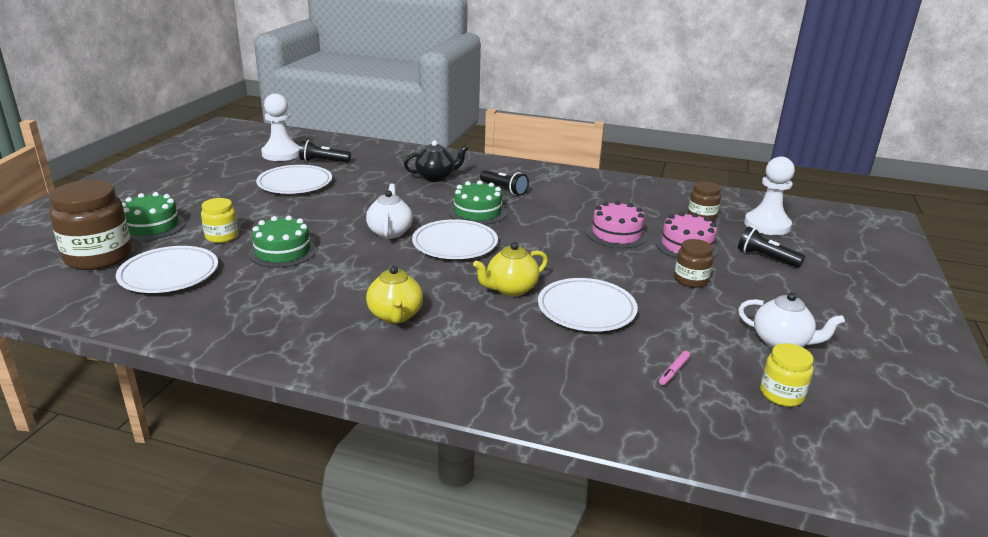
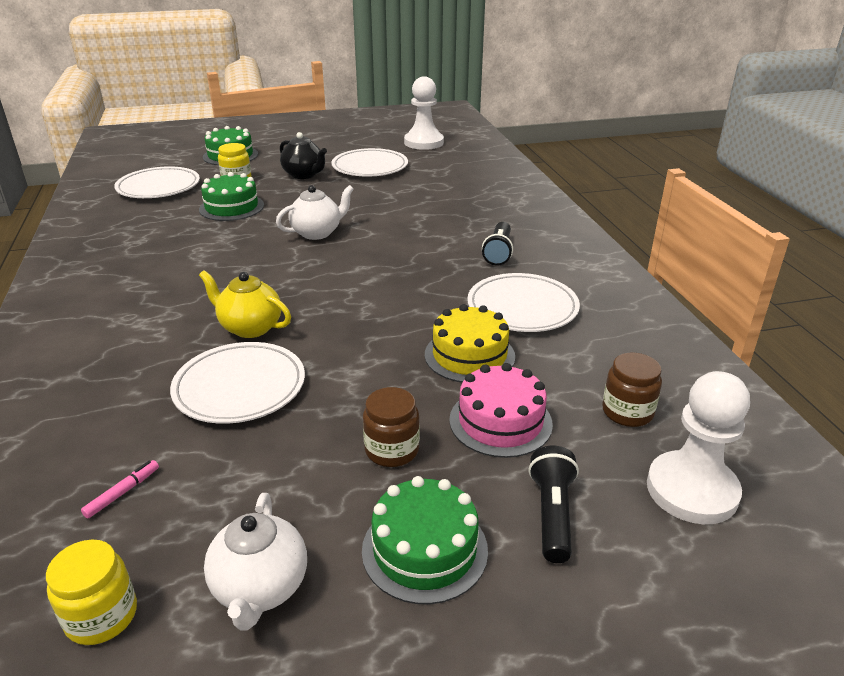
camera: 60 degrees right, 5 degrees up
brown jar [49,180,132,270] -> none
black flashlight [299,140,351,163] -> none
yellow teapot [366,266,423,324] -> none
black teapot [404,140,469,182] -> black teapot moved to [280,132,327,179]
white plate [412,219,498,259] -> white plate moved to [467,273,580,332]
green cake [449,180,507,225] -> green cake moved to [362,476,488,604]
pink cake [586,201,647,248] -> yellow cake [425,304,515,383]
pink marker [659,351,690,385] -> pink marker turned 120 degrees clockwise [81,460,159,518]

